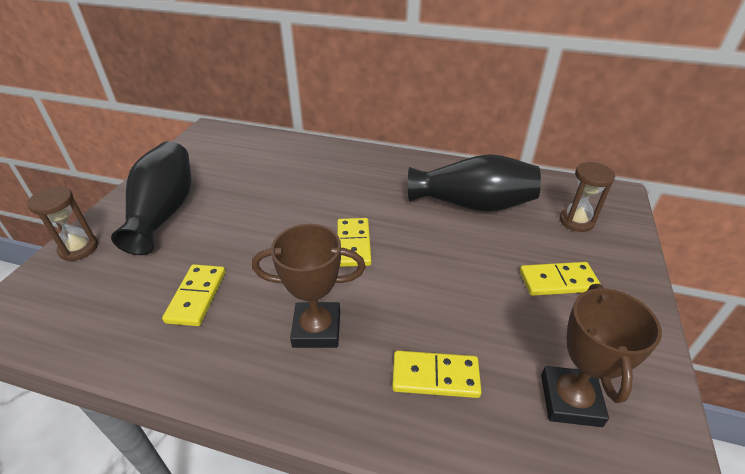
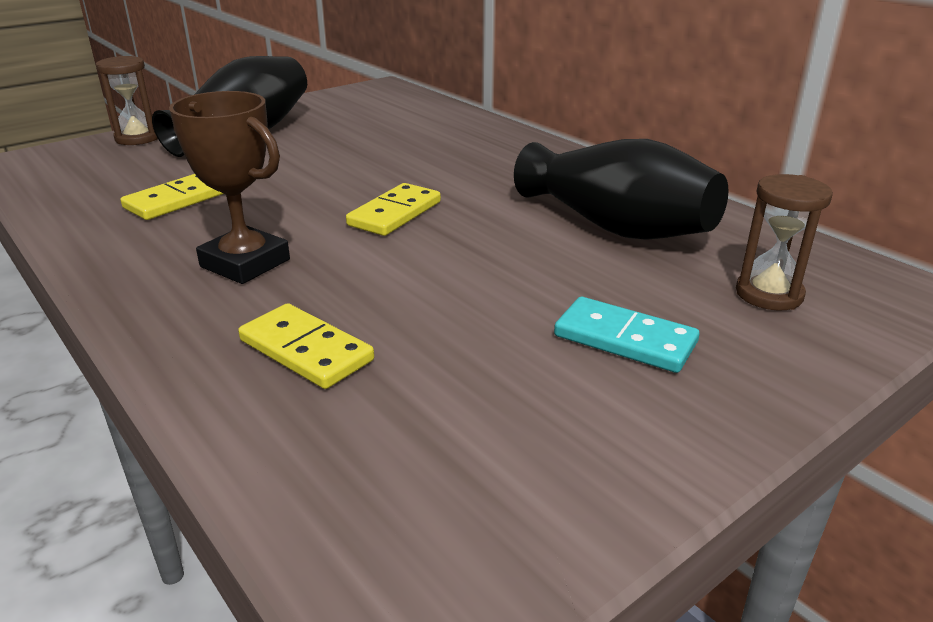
camera: 35 degrees right, 10 degrees down
yellow domino [520,262,600,296] -> turquoise domino [554,297,699,373]
brown trophy [541,284,662,427] -> none

